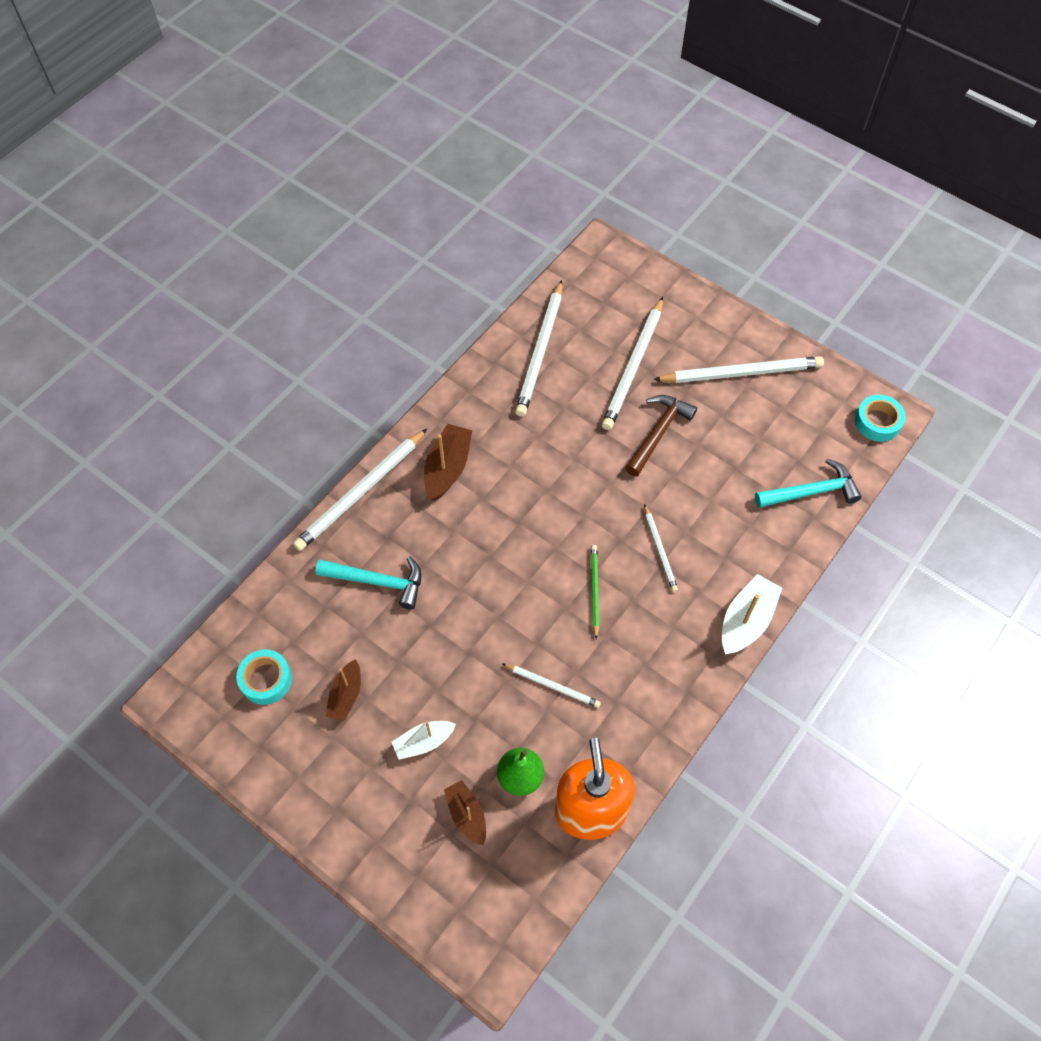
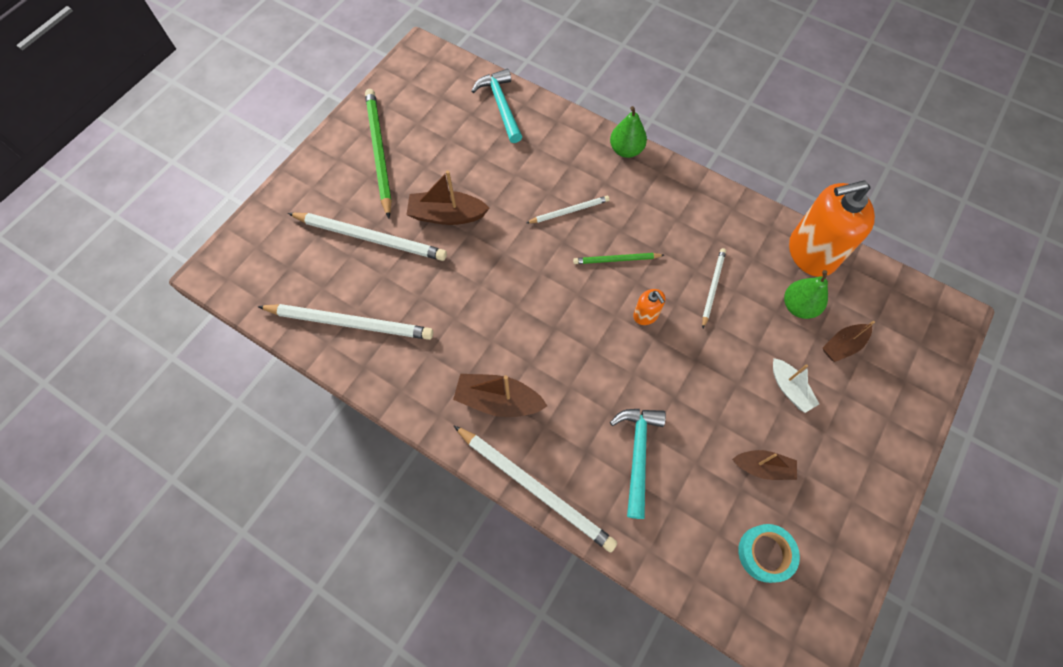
camera: 95 degrees left, 5 degrees up
brown hammer [625,395,697,476] -> brown boat [406,170,490,225]
white pencil [653,356,824,383] -> green pencil [365,89,392,218]
white boat [722,574,782,654] -> green pear [610,106,647,158]
turquoise tape [855,395,906,442] -> none
none -> orange soap dispenser [633,289,665,325]

